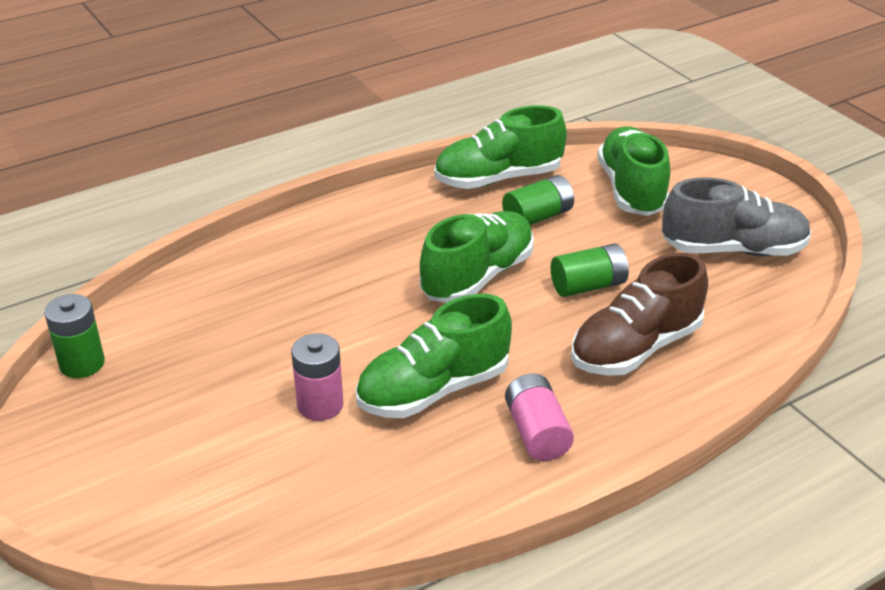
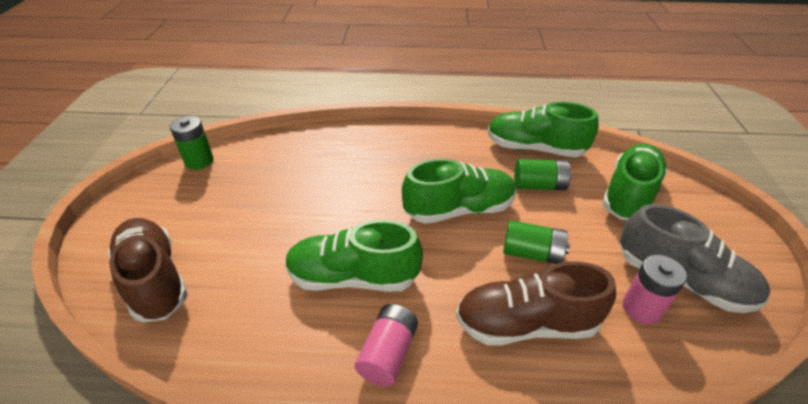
camera: 35 degrees right, 5 degrees up
pink battery [291,333,343,421] -> pink battery moved to [623,255,687,324]
none -> brown shoe [108,218,188,322]

